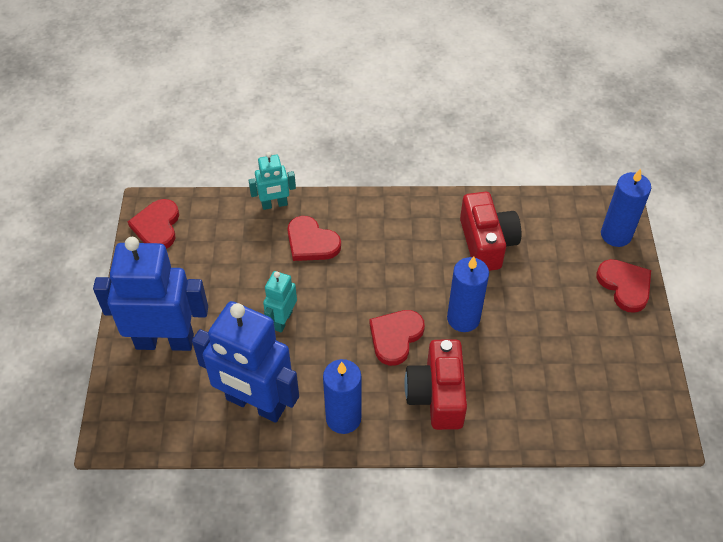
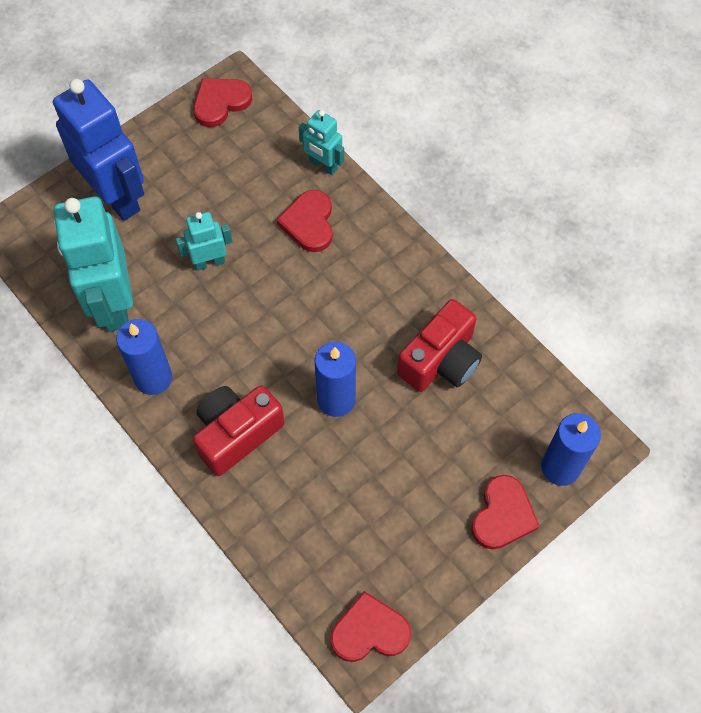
camera: 50 degrees right, 10 degrees up
blue robot [192,301,299,423] -> turquoise robot [54,197,133,332]
red heart [369,310,425,366] -> red heart moved to [331,591,411,662]

